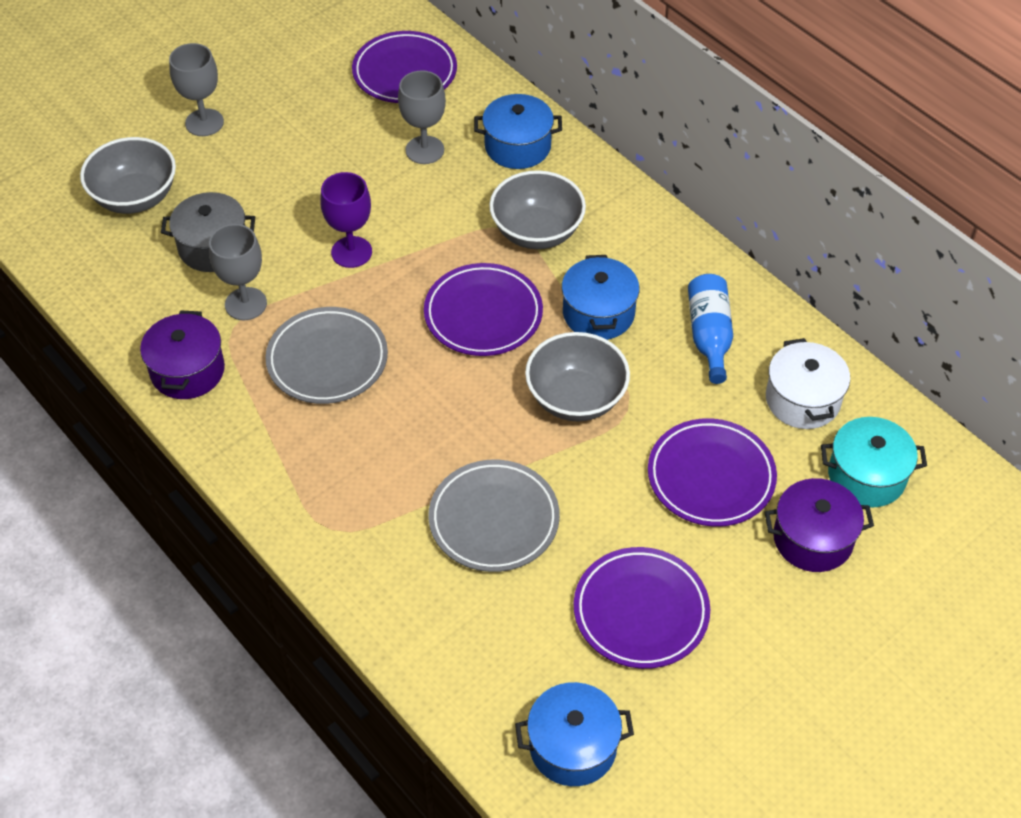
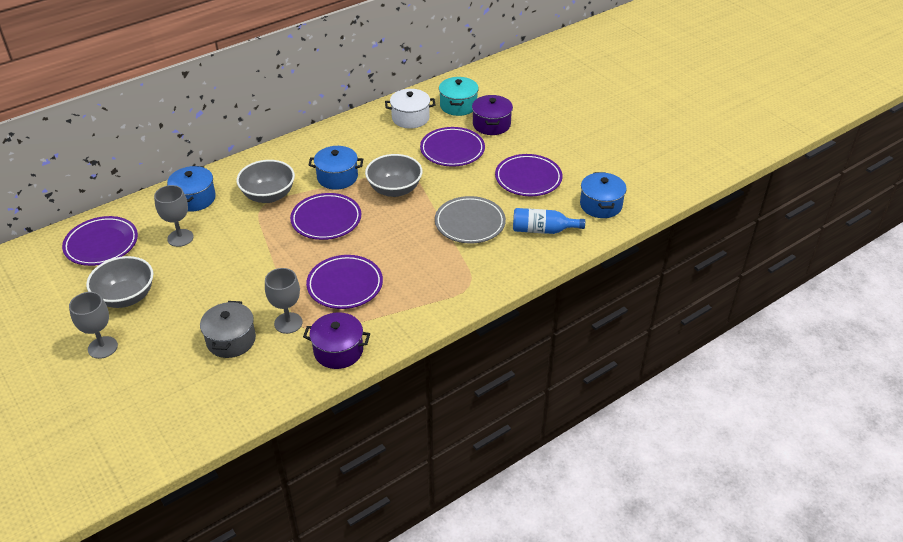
camera: 85 degrees left, 10 degrees down
grey bowl [80,137,176,214] -> grey bowl moved to [86,256,153,308]
grey plate [265,307,388,404] -> purple plate [306,255,383,309]
purple goblet [320,172,372,268] -> none
blue bottle [688,274,733,384] -> blue bottle moved to [513,208,585,234]

